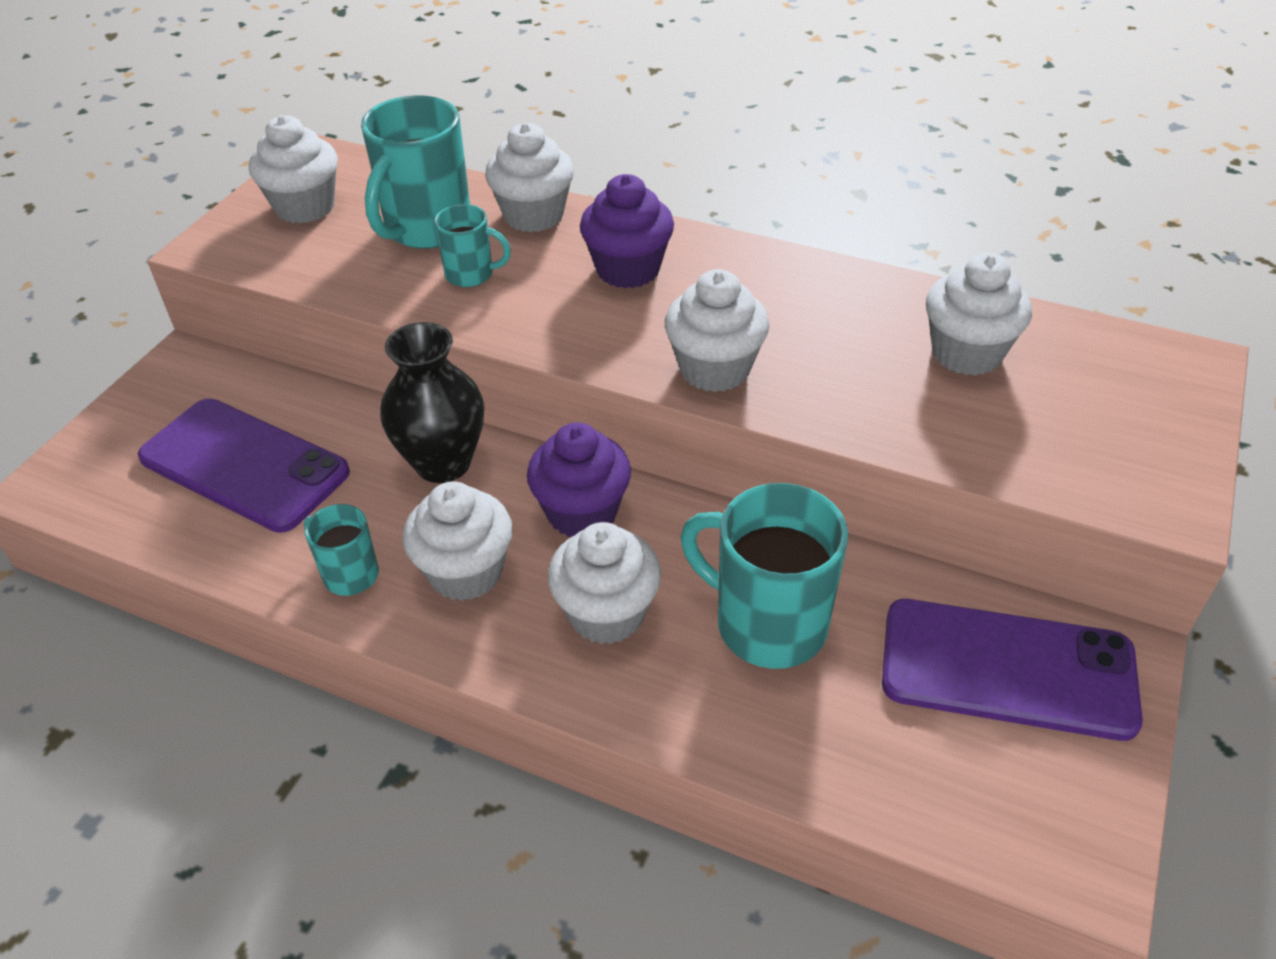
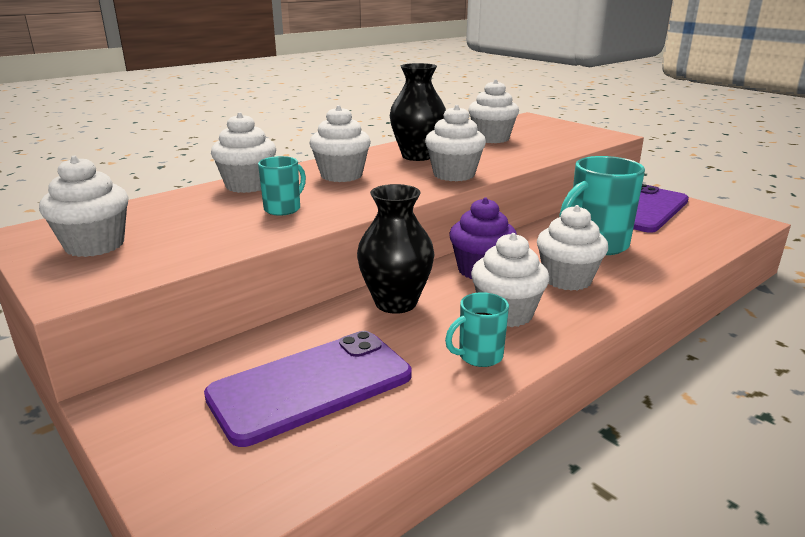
camera: 65 degrees left, 20 degrees down
turquoise mug [361,95,470,249] -> none
purple cupcake [580,174,674,288] -> white cupcake [310,105,371,182]
none -> black vase [390,63,446,161]

